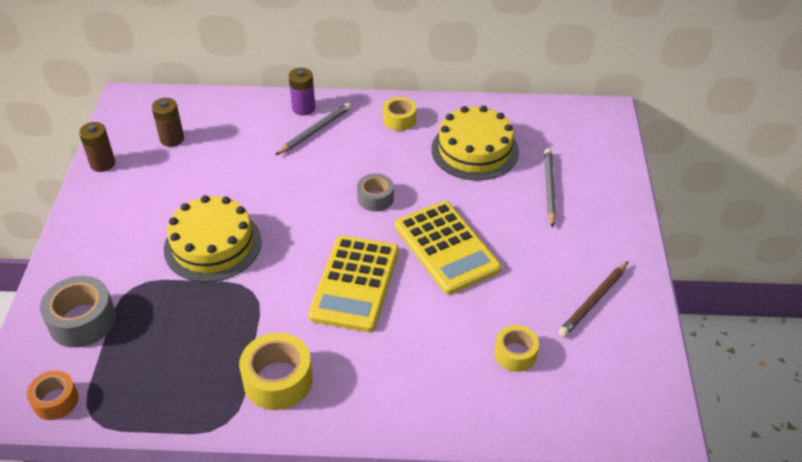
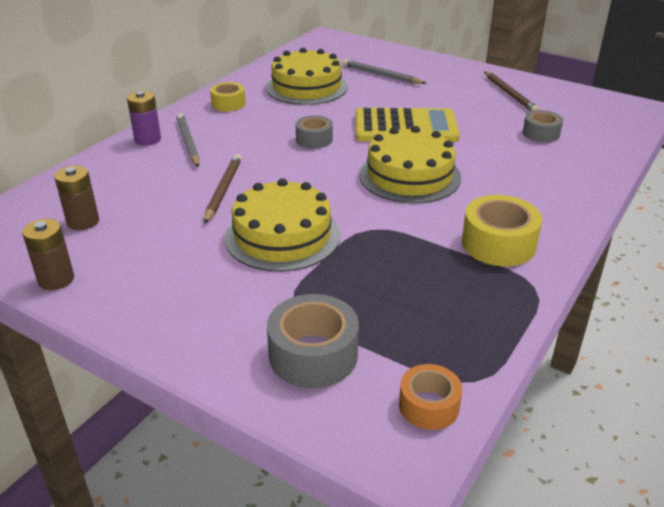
camera: 60 degrees left, 10 degrees down
yellow calculator [308,235,399,332] -> yellow cake [359,126,461,204]
yellow tape [494,325,539,372] -> grey tape [523,110,563,143]
none -> brown pencil [204,154,242,224]

